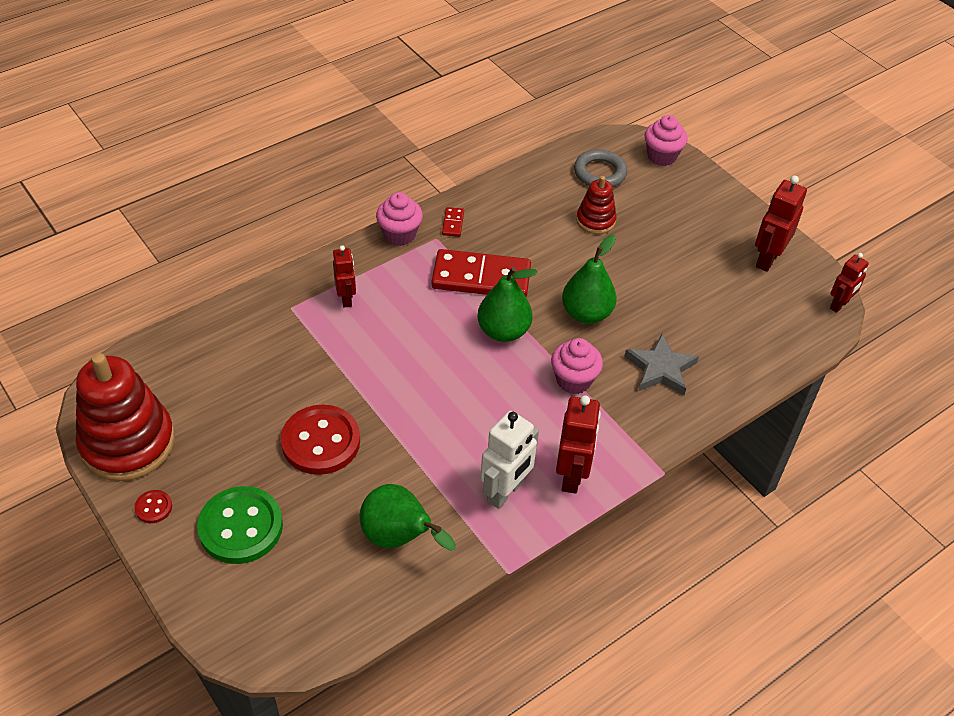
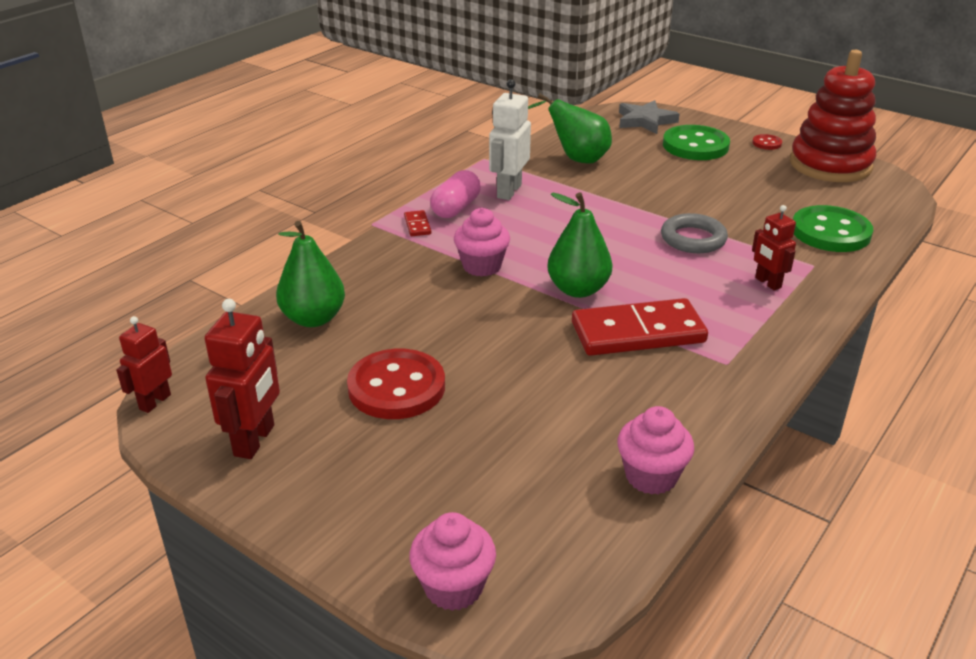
camera: 165 degrees right, 15 degrees down
red button [281,405,360,475] -> red button moved to [347,349,445,419]
pink cupcake [376,192,423,246] -> pink cupcake moved to [617,406,694,495]
red domino [442,207,464,237] -> red domino moved to [404,210,431,236]
red robot [556,395,601,494] -> pink capsule [430,170,481,218]
green pear [562,234,617,324] -> green pear moved to [276,221,345,327]
grey ring [574,149,627,187] -> grey ring moved to [661,213,728,253]
red stacking toy [576,176,617,234] -> none
grey star [625,334,699,395] -> grey star moved to [619,100,680,134]
none -> green button [793,205,873,252]

